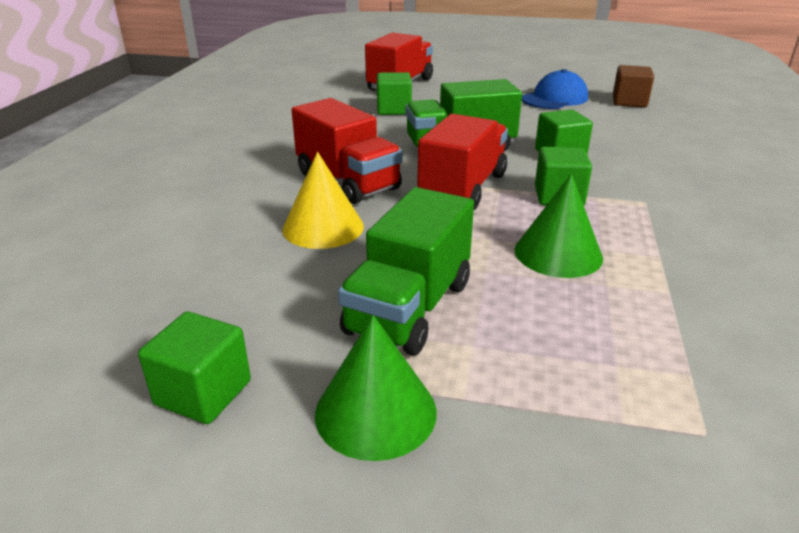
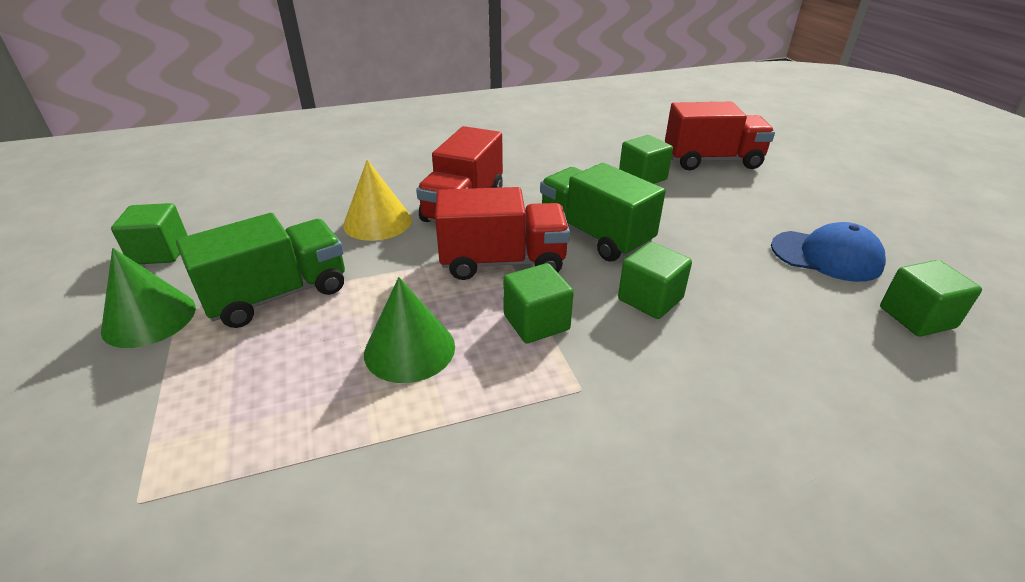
camera: 60 degrees right, 5 degrees up
green truck [338,187,474,355] -> green truck turned 150 degrees clockwise [176,213,345,328]
brown cube [613,65,654,107] -> green cube [880,260,982,337]

